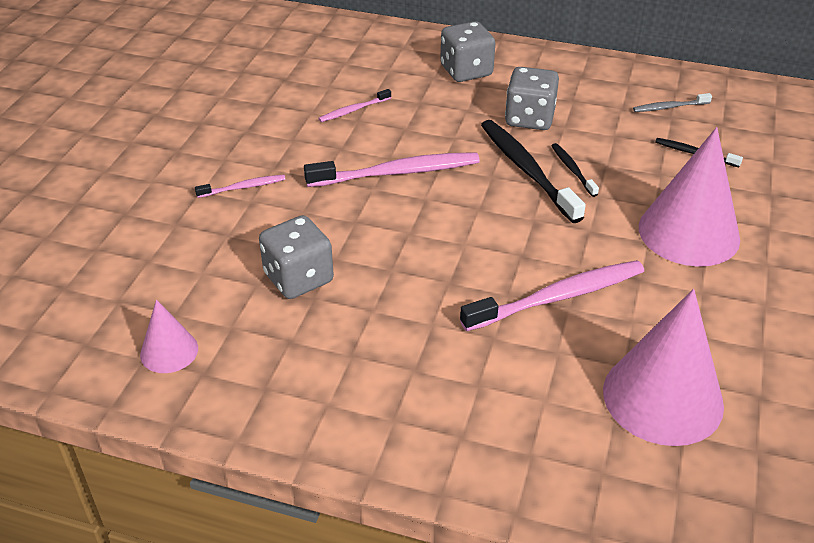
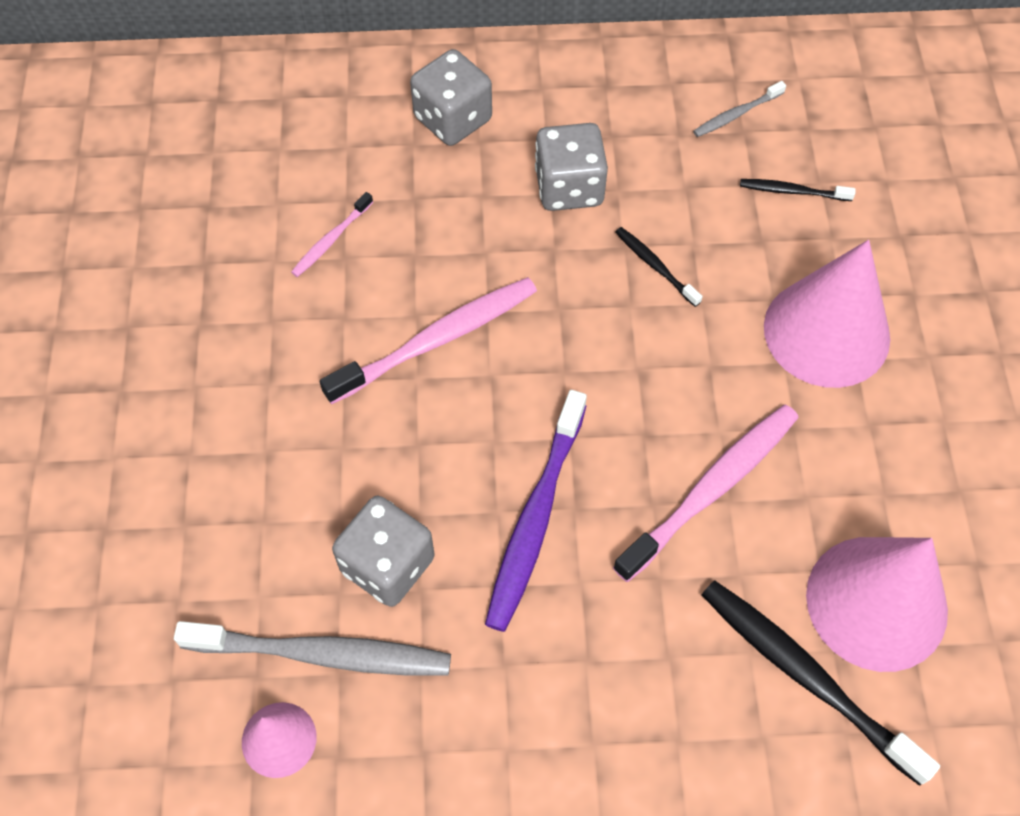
camera: 20 degrees left, 20 degrees up
pink toothbrush [195,175,285,198] -> none
black toothbrush [481,120,586,223] -> black toothbrush moved to [702,580,940,786]
none -> grey toothbrush [174,621,451,675]
none -> purple toothbrush [485,390,587,632]

